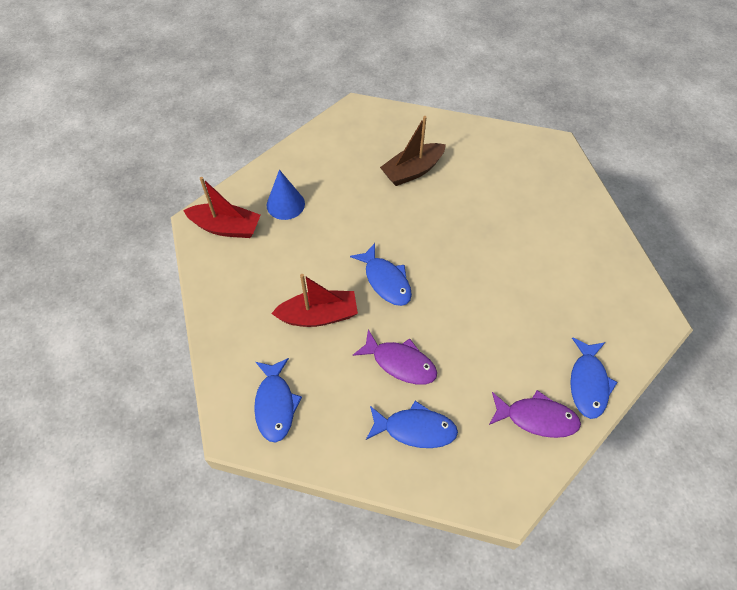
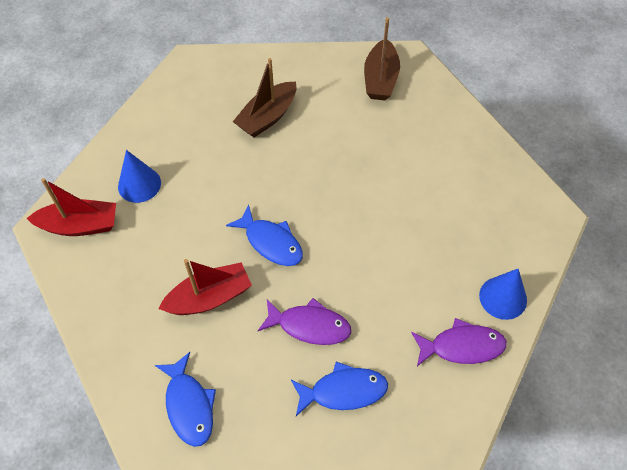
camera: 15 degrees left, 0 degrees up
blue fish [570,337,618,419] -> blue cone [479,268,527,320]
none -> brown boat [364,17,400,100]

